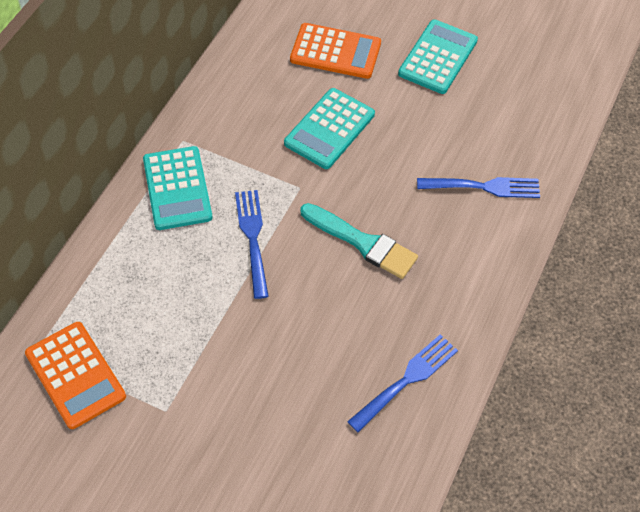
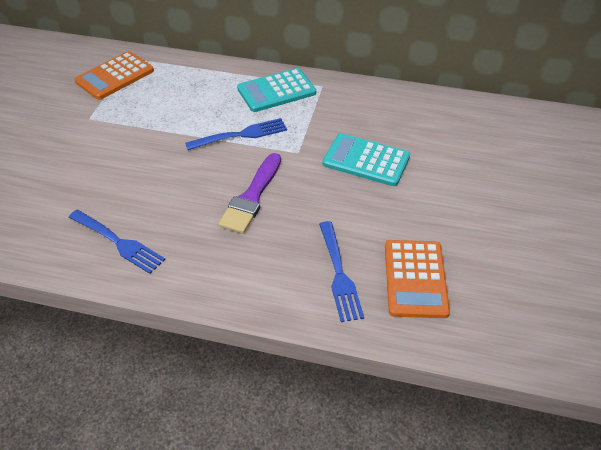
camera: 80 degrees right, 10 degrees down
orange calculator [290,23,381,79] -> orange calculator moved to [385,240,450,318]
turquoise brush [300,203,418,279] -> purple brush [219,153,281,234]
turquoise calculator [398,19,478,94] -> none

